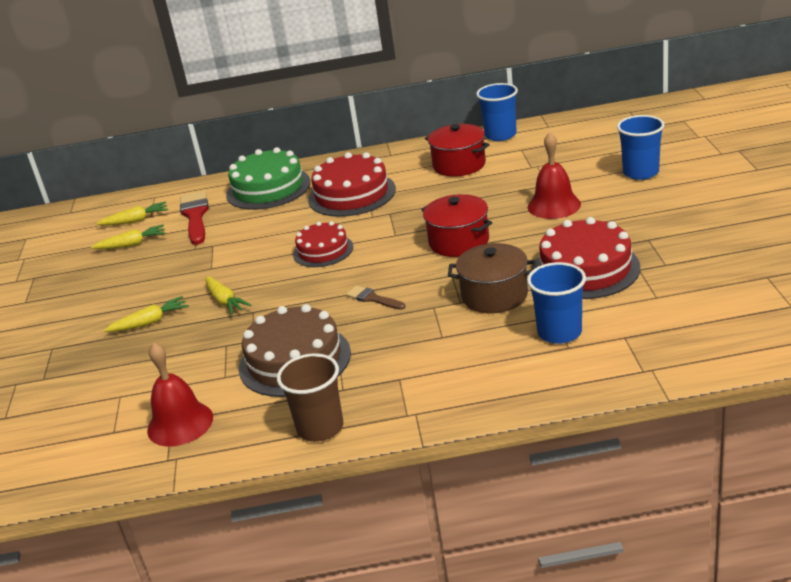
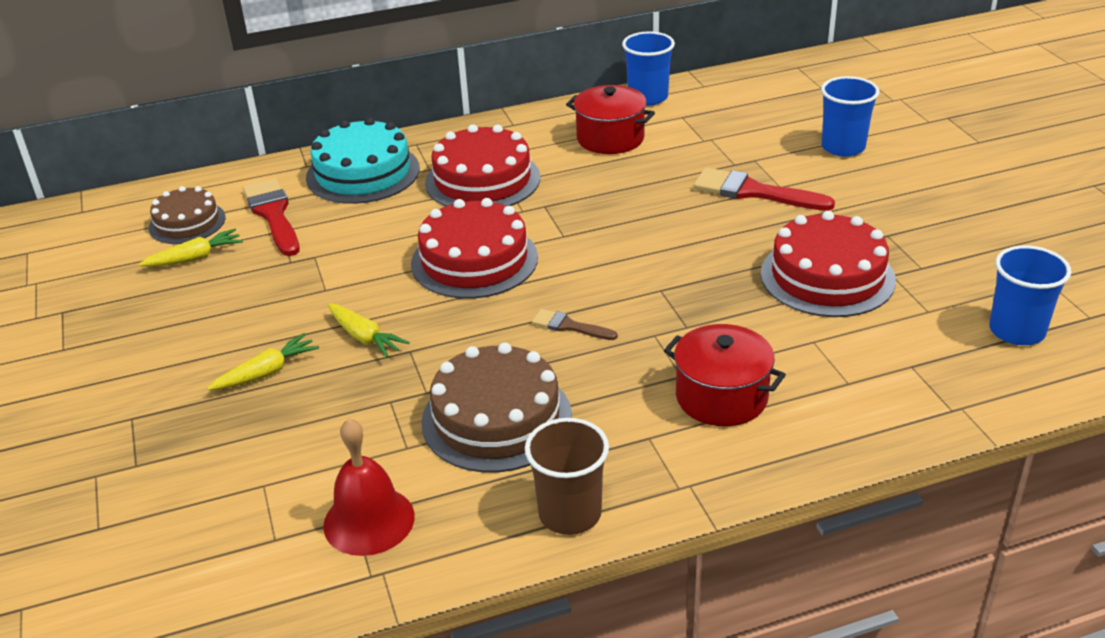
camera: 15 degrees left, 5 degrees up
yellow carrot [97,202,168,226] -> brown cake [149,186,225,244]
green cake [226,147,311,210] -> turquoise cake [306,117,420,204]
red cake [293,221,353,267] -> red cake [411,198,538,299], size x1.59
red pot [421,194,492,257] -> red pot moved to [664,324,786,426]
brown pot [448,243,536,314] -> none
blue cup [527,262,586,344] -> blue cup moved to [989,245,1071,345]
red bell [528,132,581,219] -> red brush [693,167,835,211]

